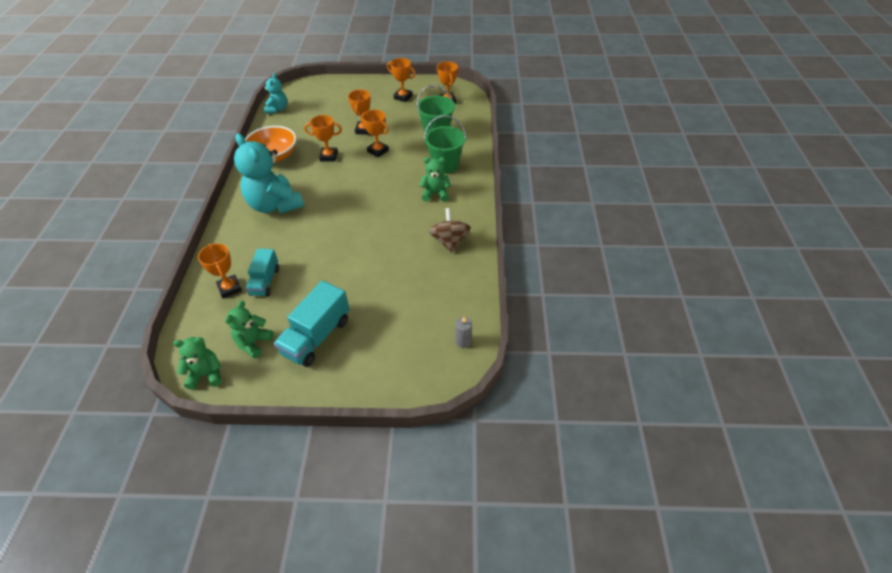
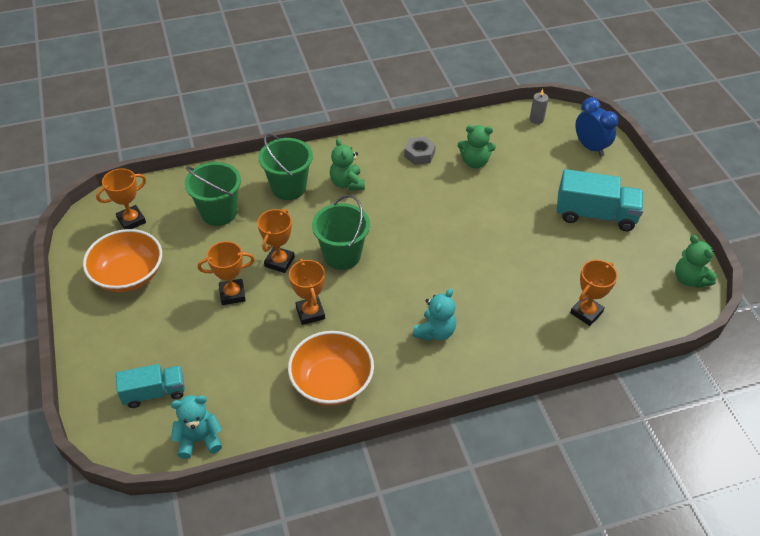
camera: 110 degrees left, 0 degrees up
green teddy bear [225,301,274,358] -> green teddy bear moved to [458,125,496,168]
turquoise teddy bear [234,133,304,214] -> turquoise teddy bear [412,288,456,341], size x0.53
turquoise truck [246,249,279,297] -> turquoise truck moved to [116,364,185,408]
orange trophy [387,58,416,102] -> orange bowl [83,229,162,292]
brown spinning top [429,208,471,253] -> grey nut [404,136,436,165]
none -> green bucket [312,195,370,270]
none -> blue clock [575,97,618,157]

